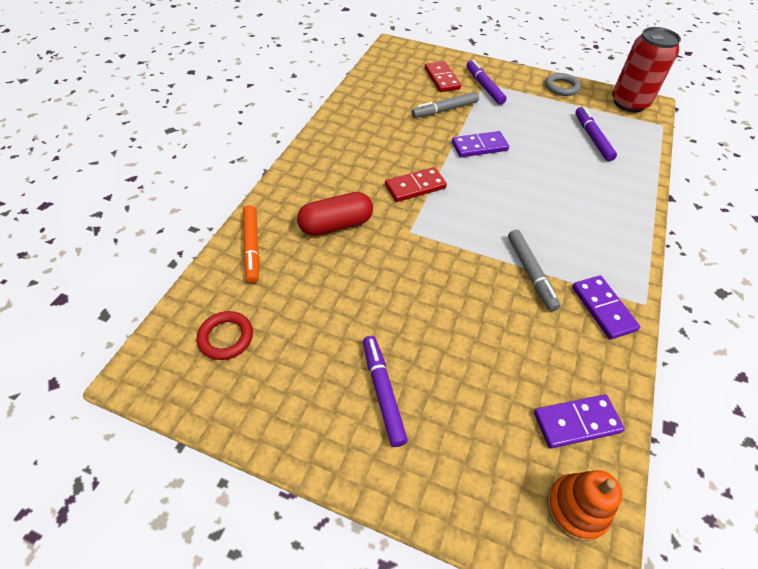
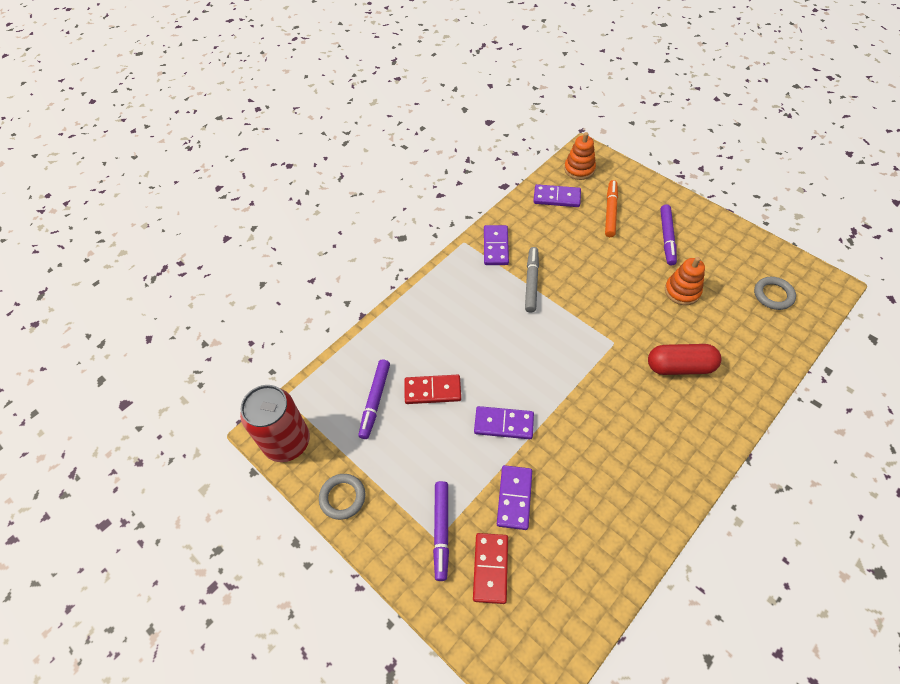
camera: 155 degrees left, 5 degrees up
red ring [197,311,253,360] -> grey ring [754,277,796,310]
orange marker [243,205,260,283] -> orange marker moved to [605,180,618,237]
red domino [385,167,447,202] -> red domino moved to [404,375,461,404]
grey marker [411,92,479,118] -> purple domino [497,465,532,530]
none -> orange stacking toy [665,257,705,305]

